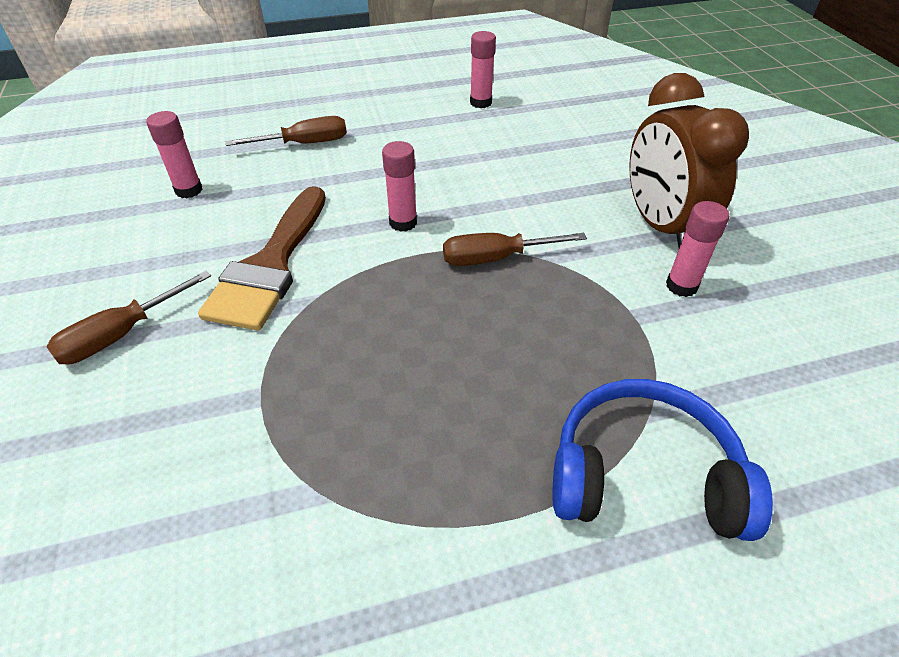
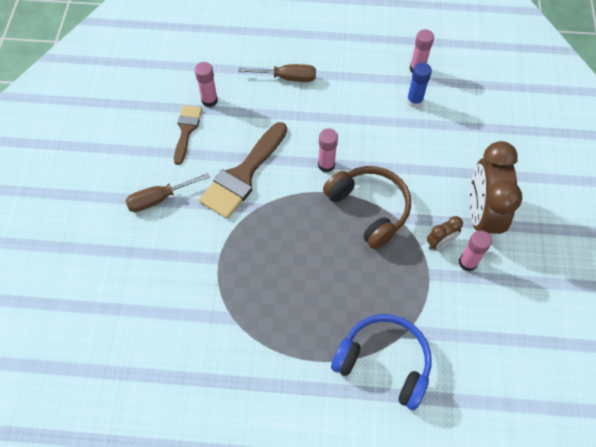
camera: 20 degrees right, 15 degrees up
brown screwdriver [443,233,587,266] -> brown headphones [323,166,411,249]
none -> brown brush [174,105,202,165]
none -> blue glue stick [407,62,432,108]
none -> brown clock [427,216,463,250]

